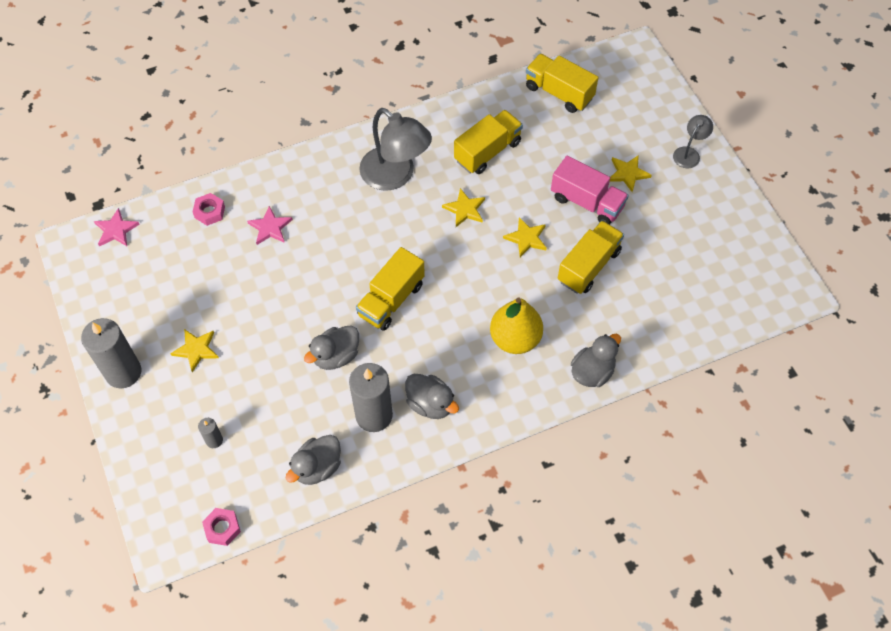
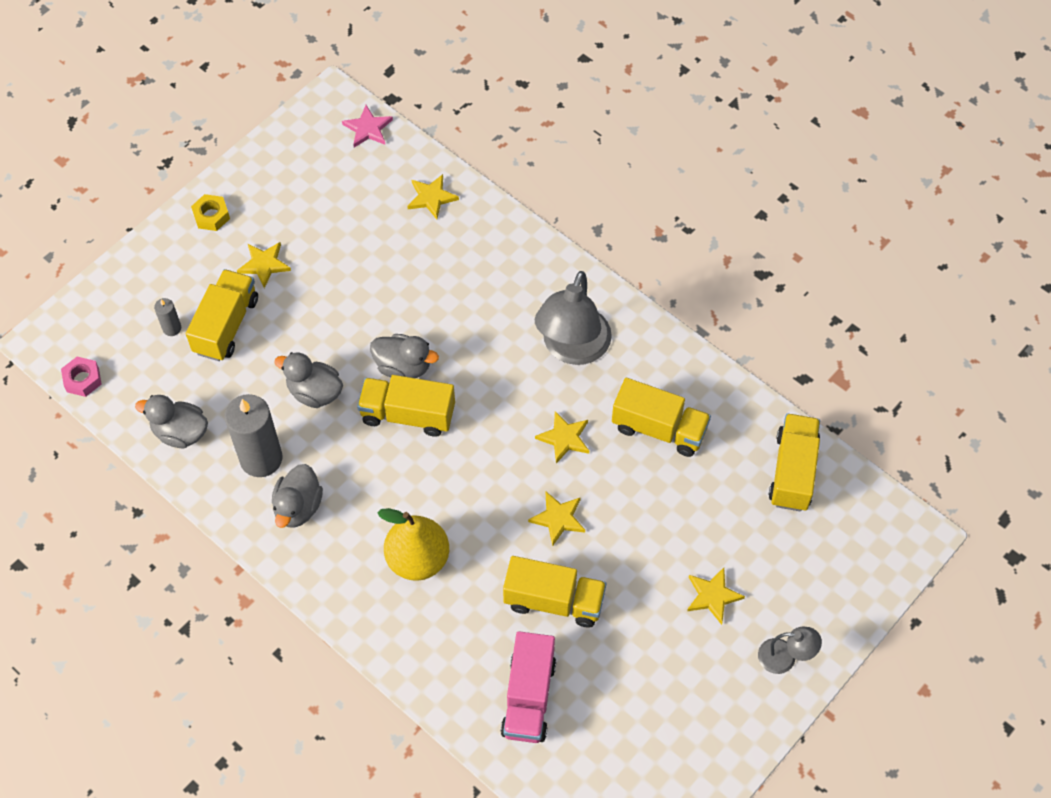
camera: 65 degrees right, 0 degrees up
grey candle [81,318,141,388] -> yellow nut [191,194,230,231]
pink nut [193,193,225,226] -> yellow star [407,174,459,219]
pink star [247,206,293,245] -> none
pink truck [551,156,629,225] -> pink truck moved to [501,631,556,743]
grey duck [571,334,621,387] -> grey duck moved to [370,334,439,378]
none -> yellow truck [186,269,258,361]

